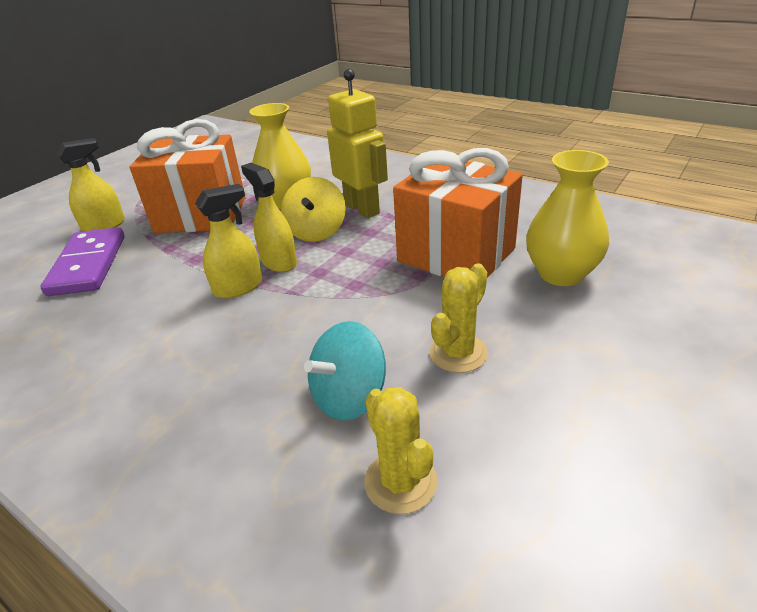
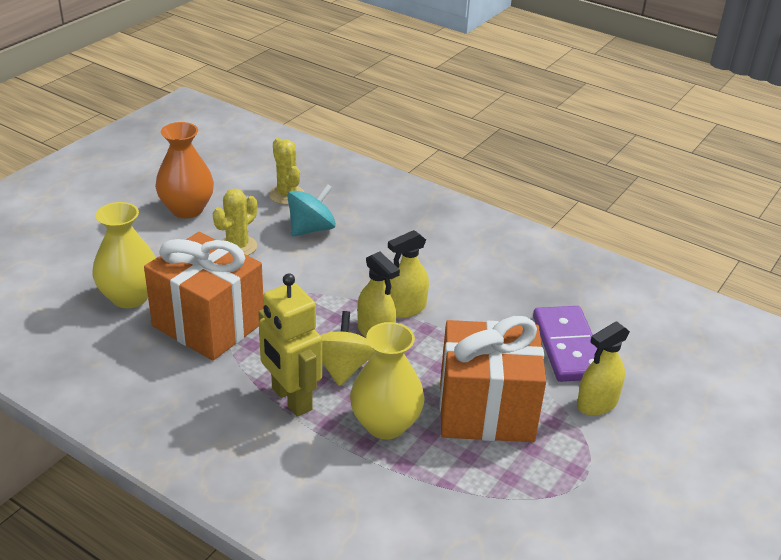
camera: 175 degrees right, 0 degrees up
none -> orange vase [155,122,214,218]

